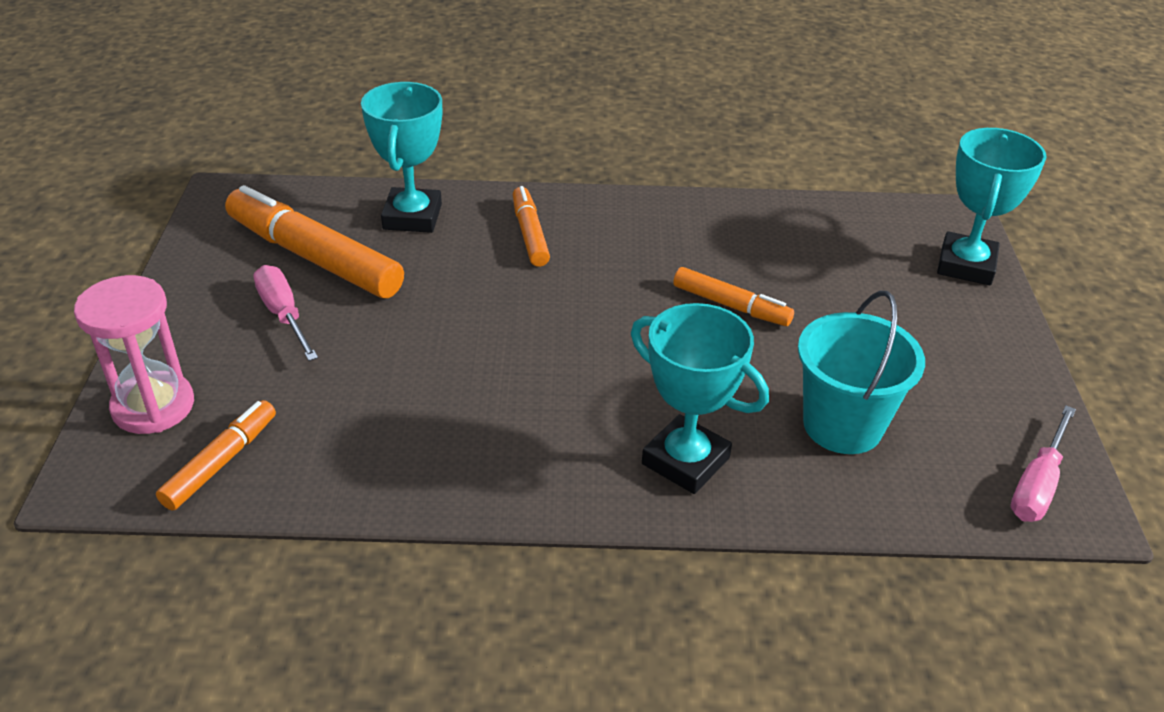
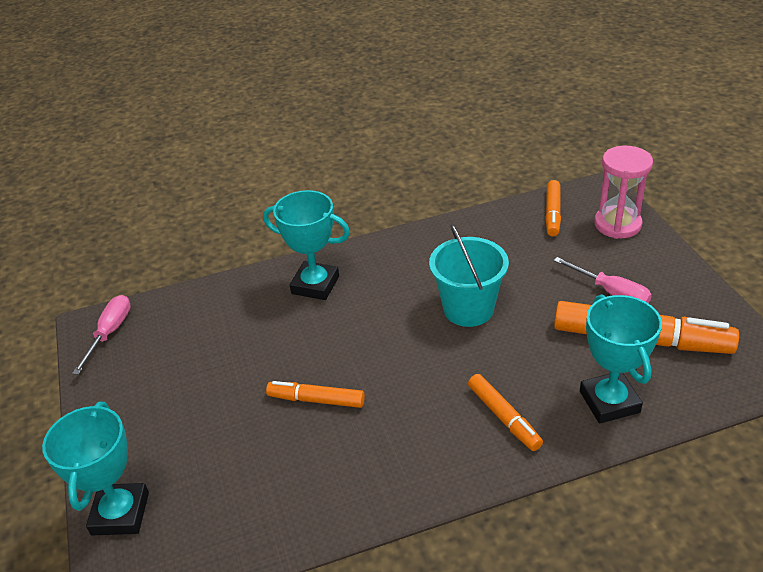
camera: 165 degrees right, 0 degrees up
turquoise bucket [798,291,925,454] -> turquoise bucket moved to [429,224,509,327]

